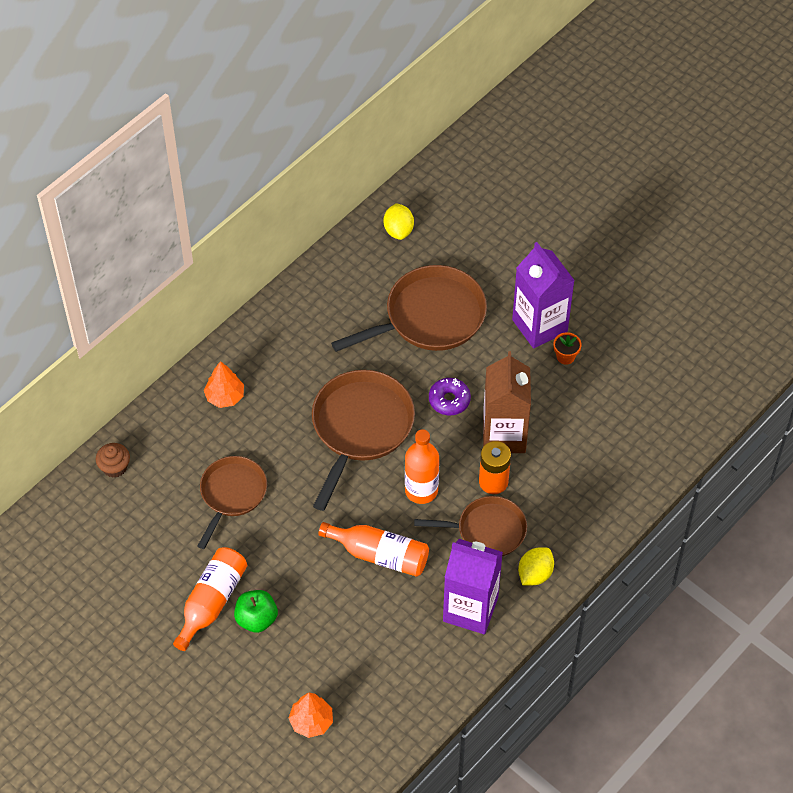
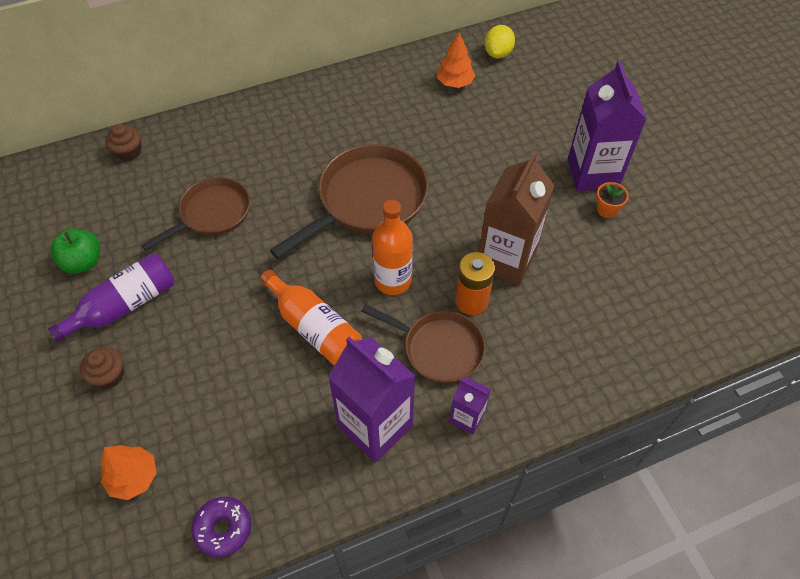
camera: 25 degrees right, 0 degrees up
orange bottle [173,547,247,651] -> purple bottle [48,253,175,342]
orange tree [204,361,244,408] -> orange tree moved to [437,32,475,88]
green apple [234,590,278,633] -> green apple moved to [51,228,100,273]
brown pan [331,265,487,352] -> none
purple donut [429,378,471,415] -> purple donut moved to [191,497,251,557]
yellow lemon [518,547,554,585] -> purple carton [450,377,491,435]
none -> brown cupcake [80,347,124,389]

